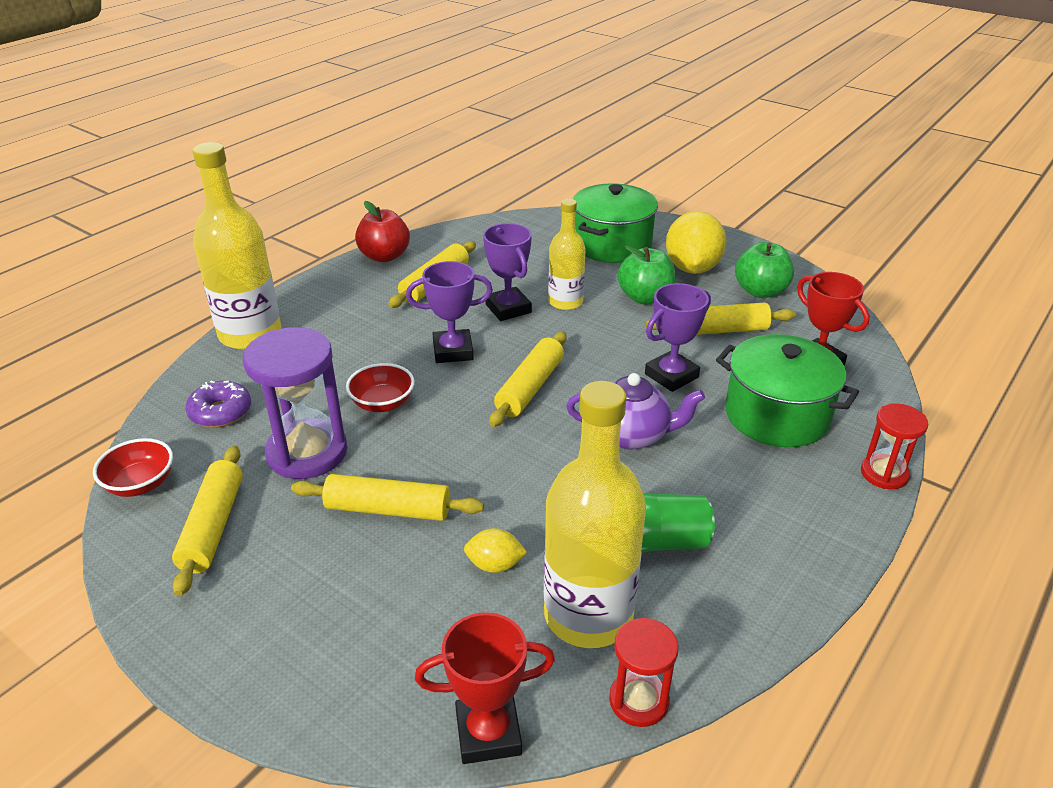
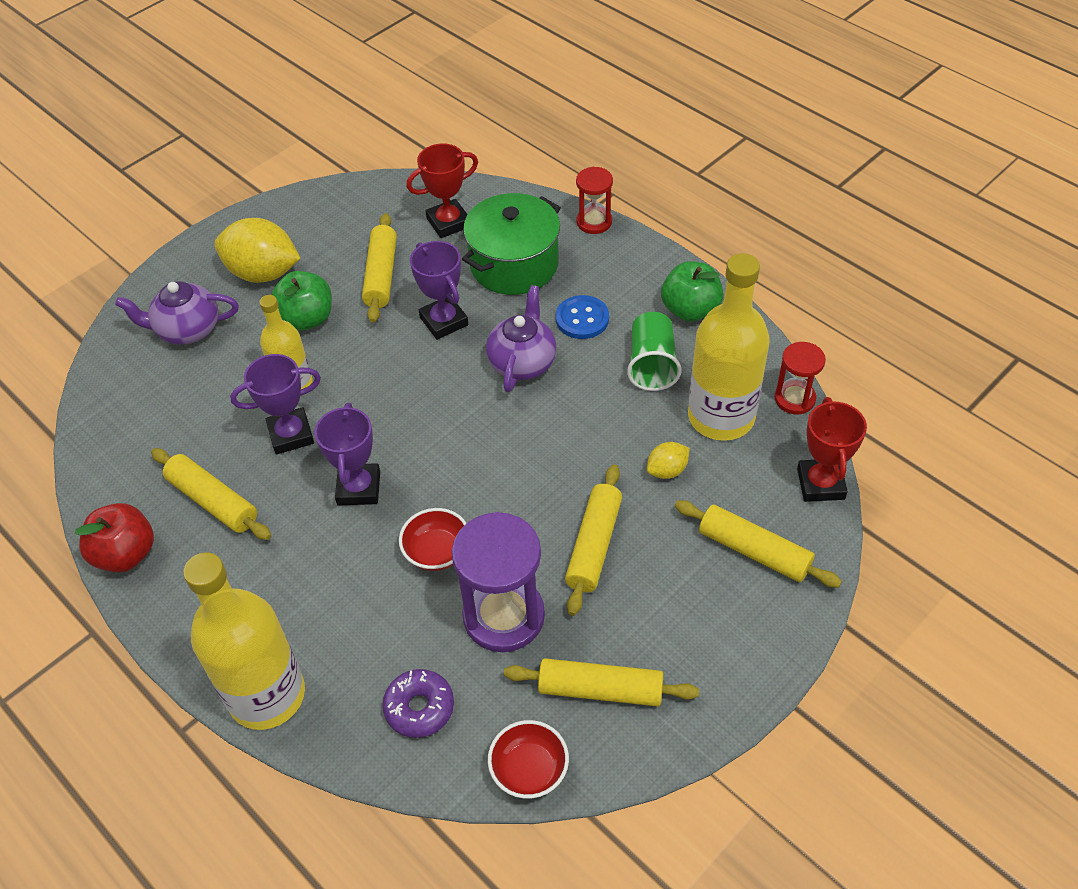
camera: 80 degrees left, 15 degrees up
yellow lemon [464,528,527,573] -> yellow lemon turned 45 degrees clockwise [647,442,690,479]
yellow rolling pin [489,331,567,427] -> yellow rolling pin moved to [675,500,842,587]
green pot [573,183,658,263] -> purple teapot [115,281,239,344]
green apple [735,242,794,298] -> green apple moved to [661,261,723,322]
none -> blue button [556,295,609,339]

